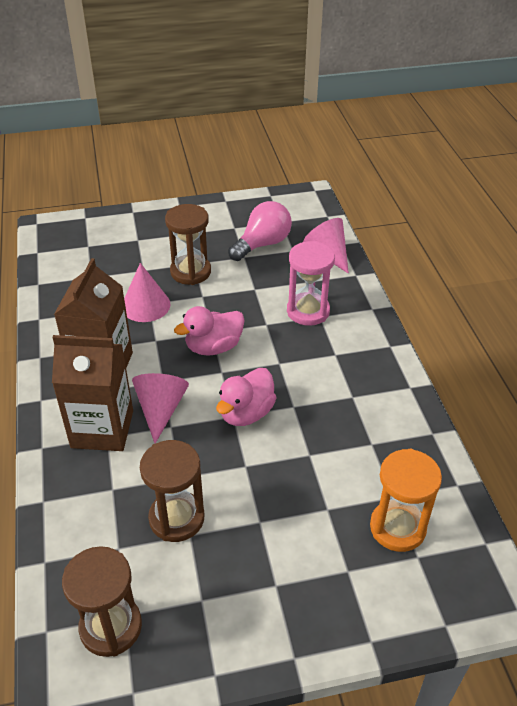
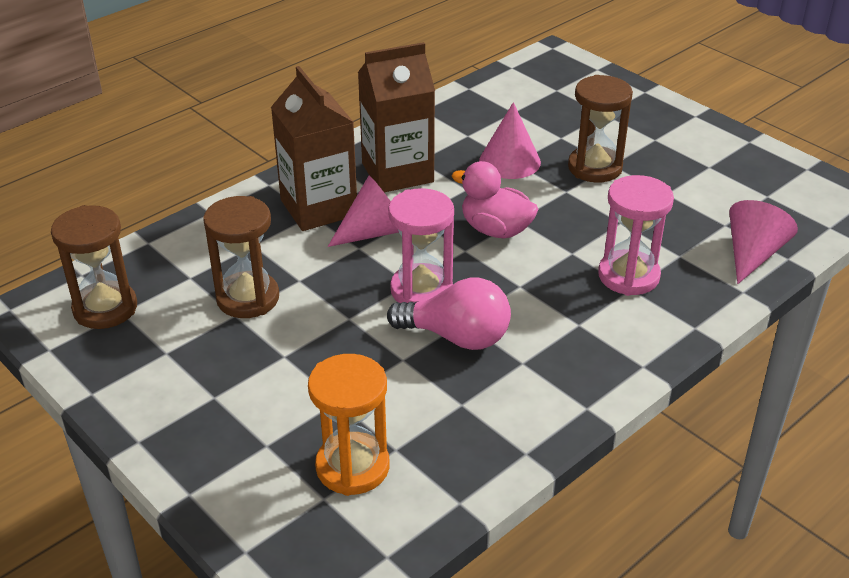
camera: 60 degrees right, 5 degrees down
pink duck [216,368,277,426] -> pink hourglass [388,188,454,303]
pink light bulb [228,201,292,261] -> pink light bulb moved to [387,278,511,350]

